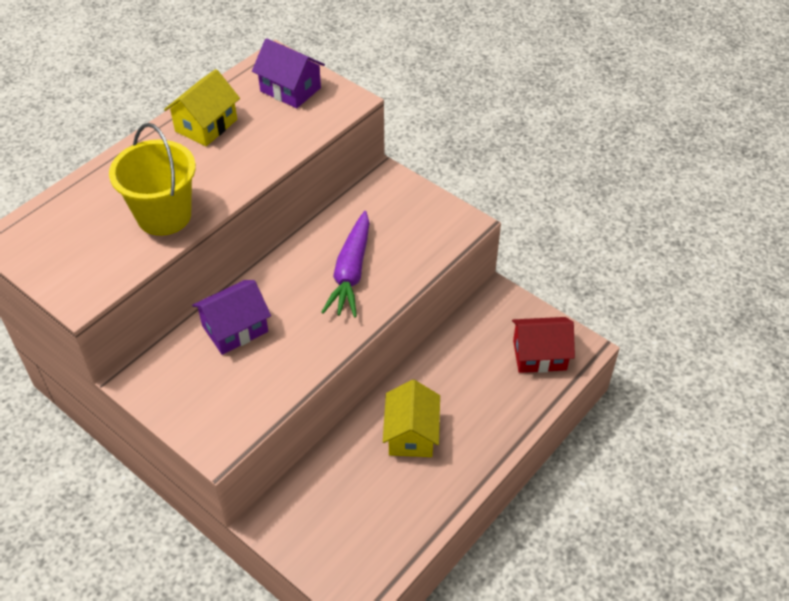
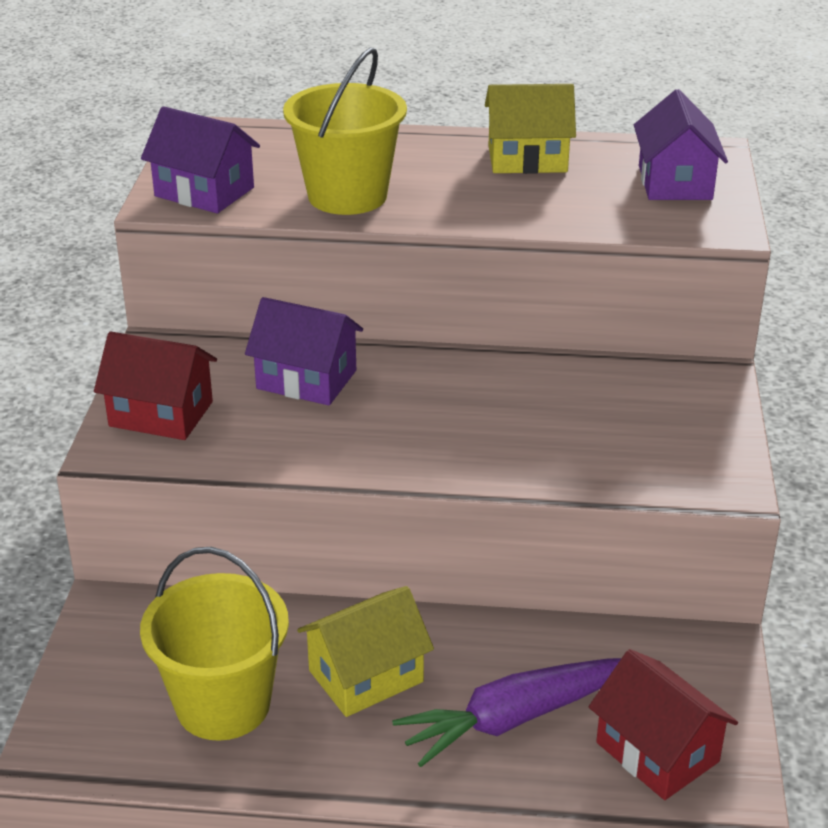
camera: 55 degrees right, 15 degrees down
purple carrot [321,211,370,318] -> purple carrot moved to [392,658,621,767]
none -> red house [94,332,217,440]
none -> yellow bucket [140,547,289,741]
none -> purple house [141,106,260,213]

